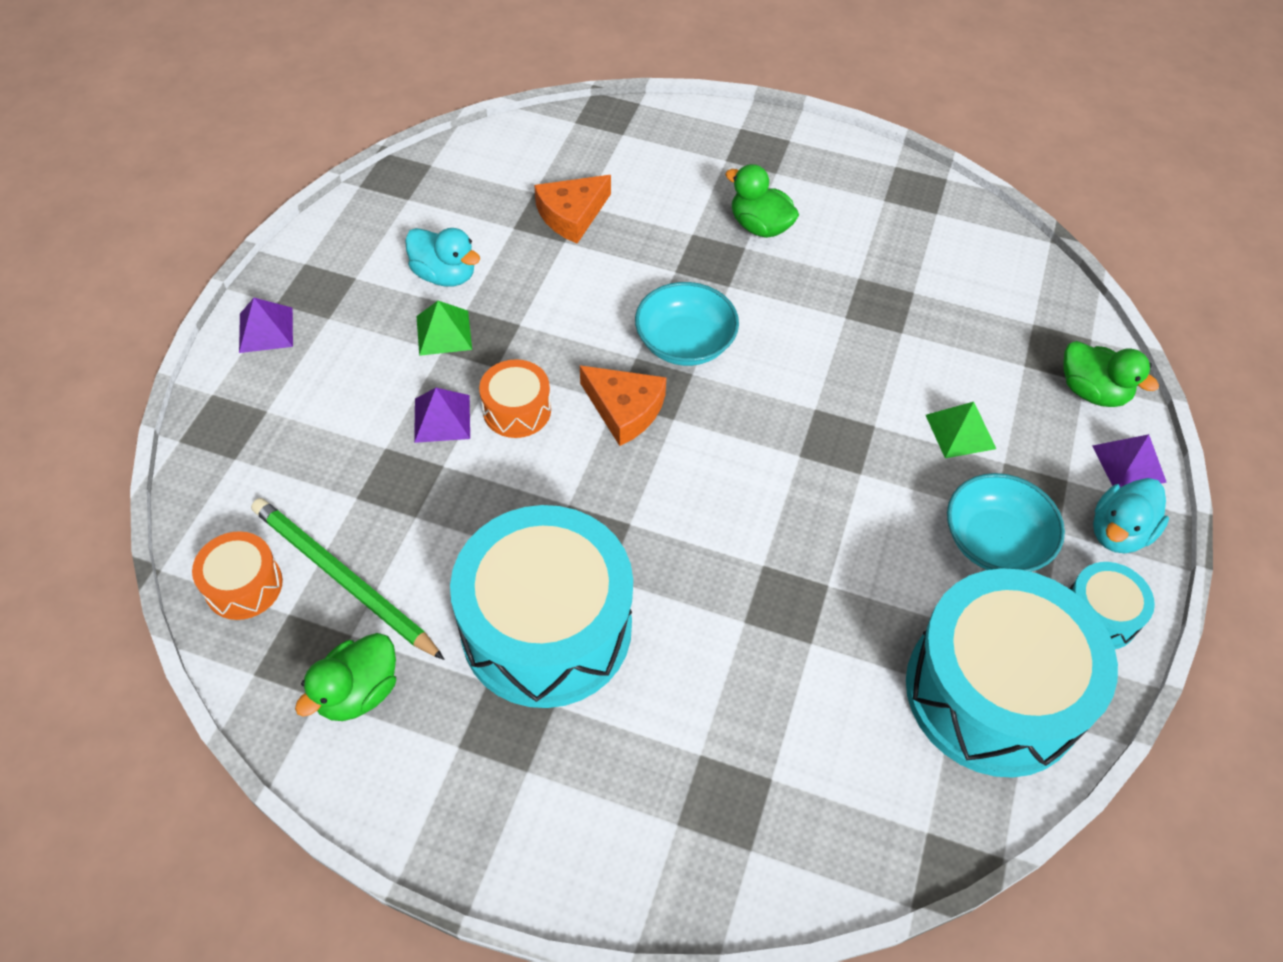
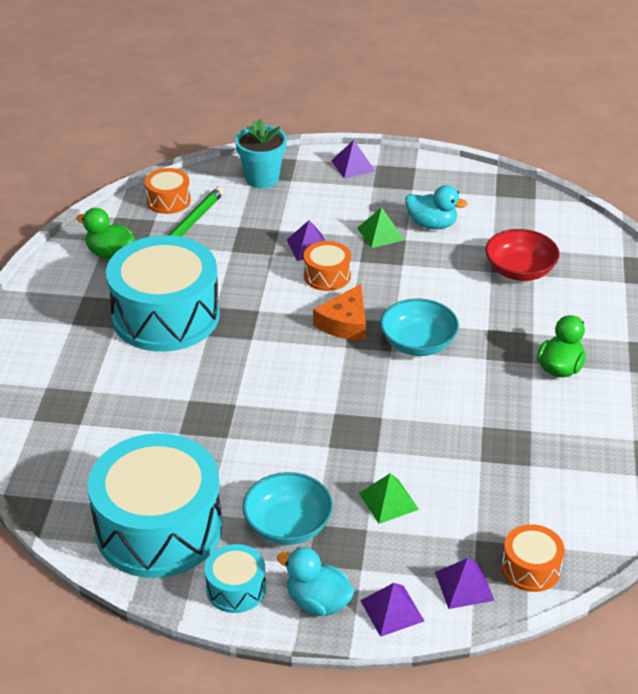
camera: 80 degrees right, 15 degrees down
turquoise duck [405,228,480,287] -> turquoise duck turned 90 degrees counterclockwise [405,185,468,229]
orange cheese [534,175,611,244] -> red bowl [485,229,560,281]
green duck [1063,341,1159,407] -> purple pyramid [435,558,495,609]
none -> turquoise flower pot [235,119,287,188]
none -> orange drum [502,524,565,592]

